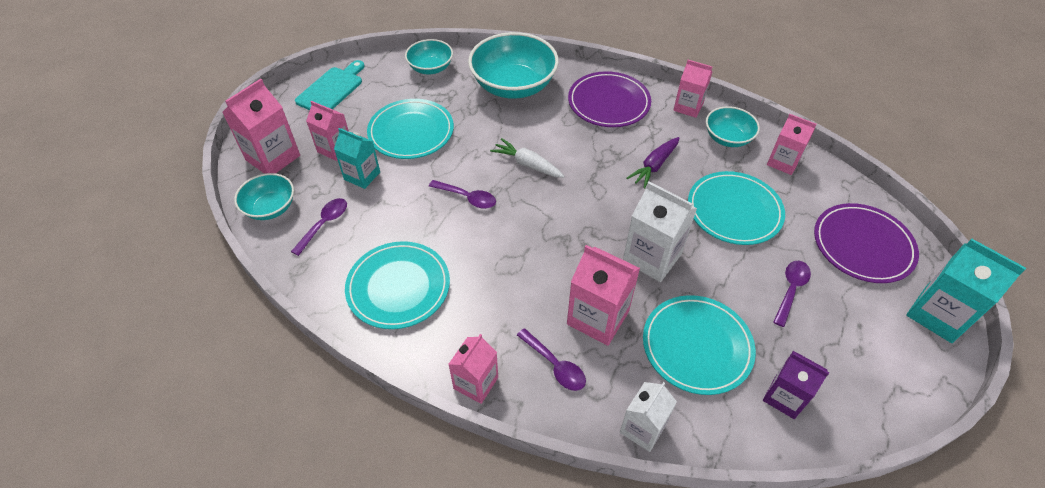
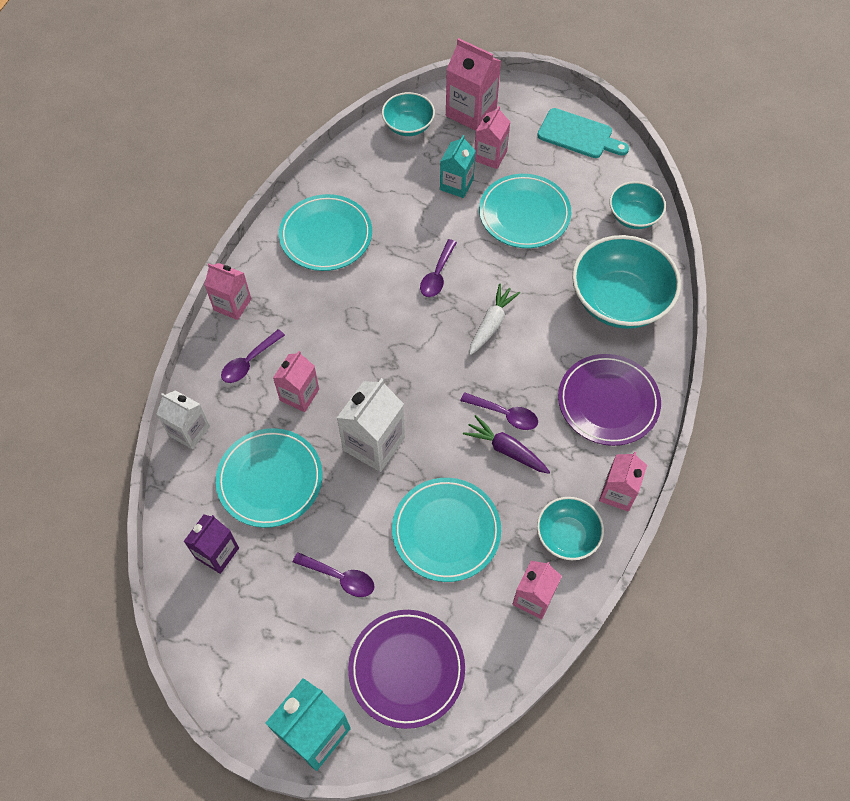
camera: 85 degrees right, 10 degrees up
purple spoon [291,198,347,256] -> purple spoon moved to [460,392,538,430]
pink carton [567,245,640,346] -> pink carton [273,351,319,412], size x0.66

